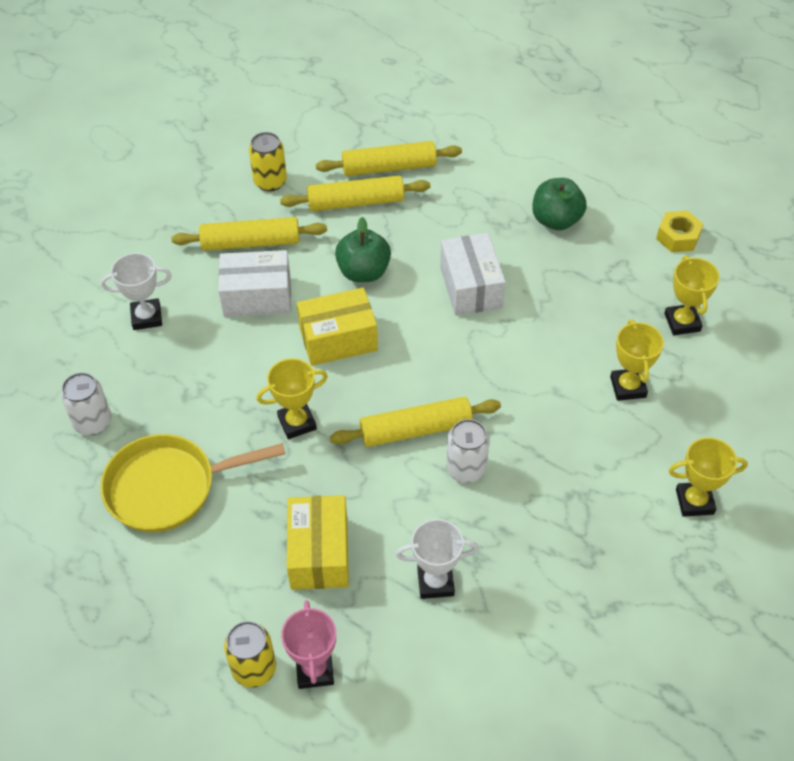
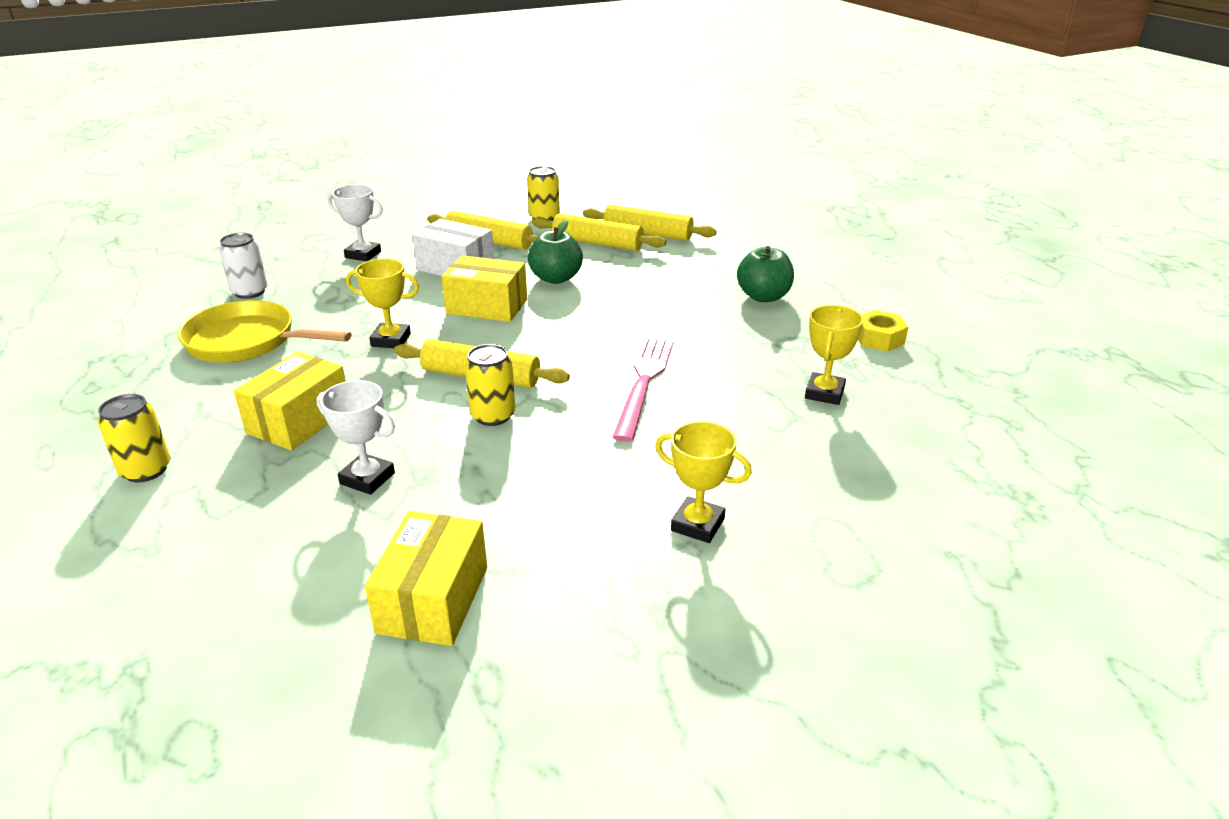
camera: 30 degrees right, 20 degrees down
pink trophy [281,600,336,689] -> none
white box [440,233,505,316] -> none
white can [446,419,489,483] -> yellow can [465,344,515,426]
yellow trophy [610,320,664,401] -> none
none -> yellow box [365,511,487,646]
none -> pink fork [613,338,674,442]

